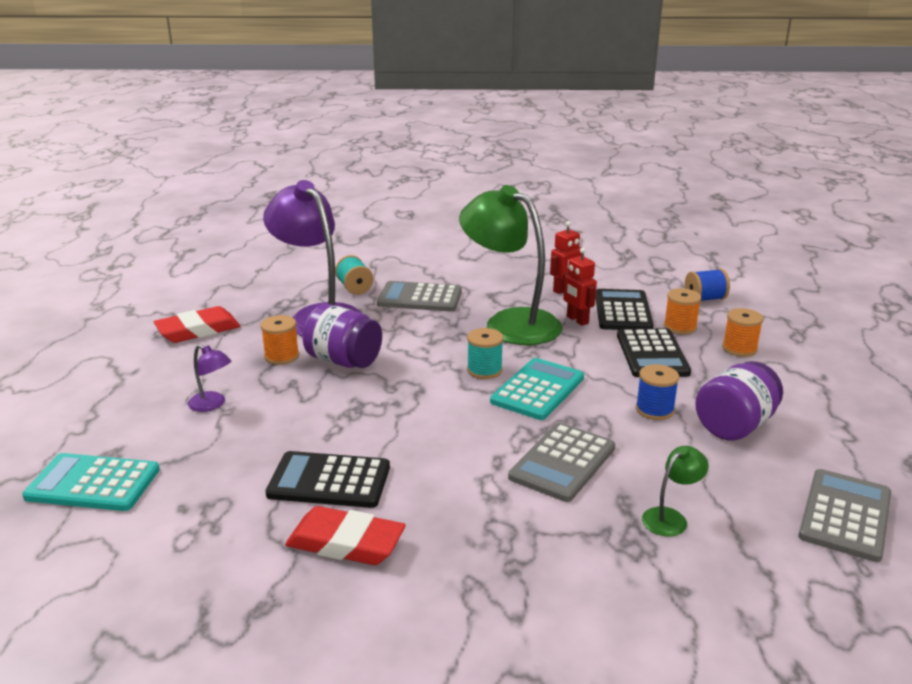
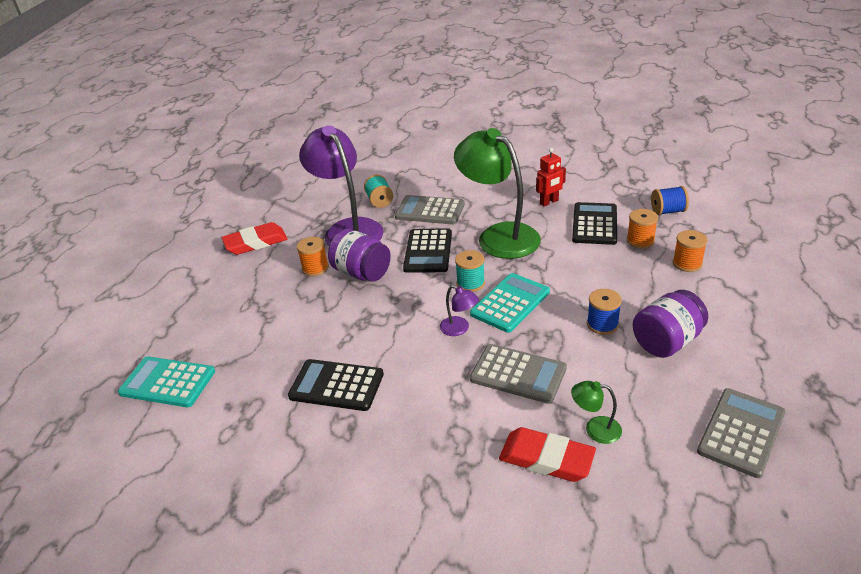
camera: 10 degrees right, 10 degrees up
purple lamp [188,345,231,412] -> purple lamp moved to [440,285,479,336]
red eraser [285,506,406,565] -> red eraser moved to [499,427,596,482]
grey calculator [508,423,615,502] -> grey calculator turned 105 degrees counterclockwise [470,344,567,404]
red robot [562,248,597,326] -> none
black calculator [617,328,691,377] -> black calculator moved to [403,228,452,273]
green lamp [642,446,709,537] -> green lamp turned 135 degrees counterclockwise [571,381,622,444]

